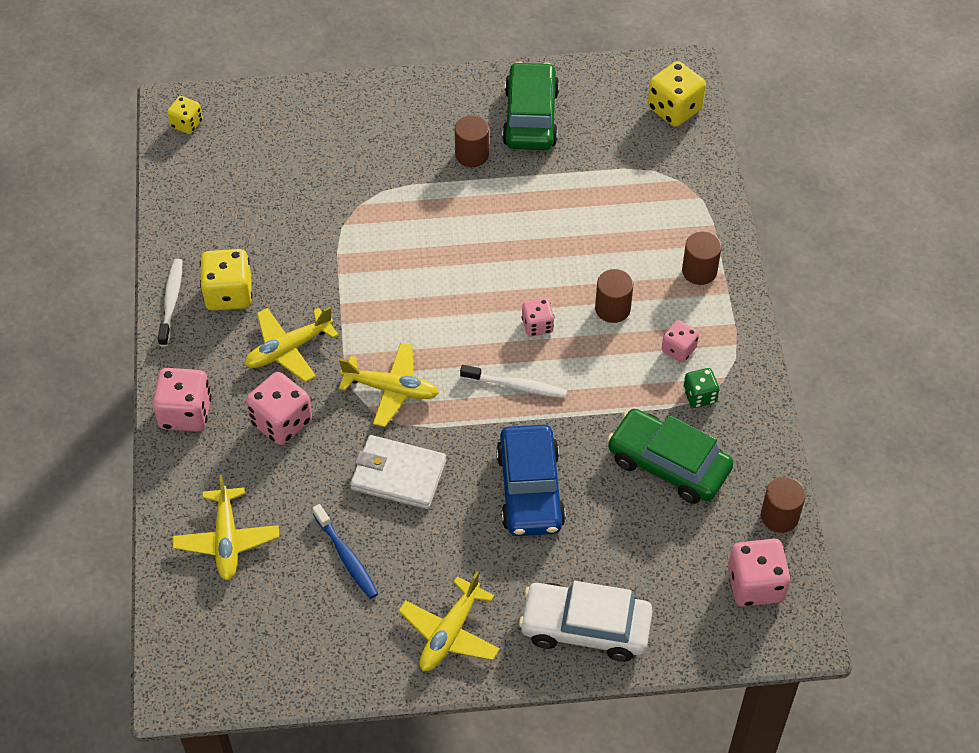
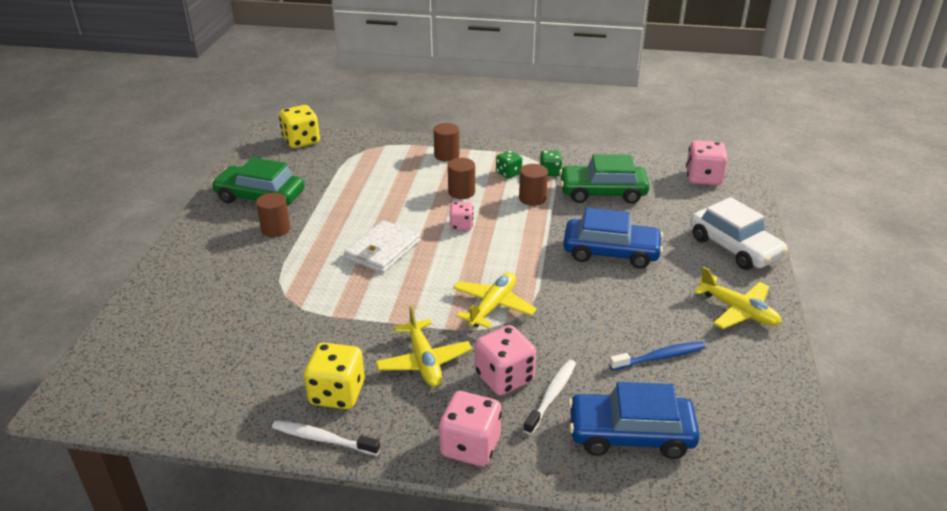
camera: 75 degrees left, 20 degrees down
yellow dice [167,96,203,134] -> none
yellow plane [172,475,279,581] -> blue car [568,382,700,459]
white wallet [350,435,446,509] -> white wallet moved to [344,220,420,273]
white toothbrush [460,365,567,398] -> white toothbrush moved to [523,360,576,435]
white car [519,581,653,662] -> white car turned 60 degrees counterclockwise [690,197,788,270]
green car [607,409,734,504] -> green car turned 45 degrees clockwise [559,154,649,204]
pink dice [662,320,699,362] -> green dice [496,150,522,179]
brown cylinder [761,477,806,533] -> brown cylinder moved to [519,164,548,206]

